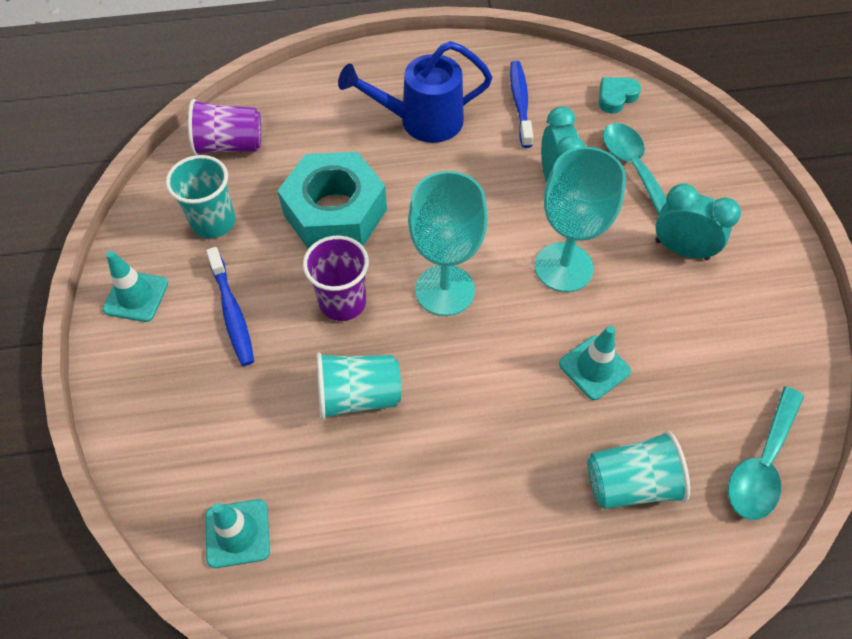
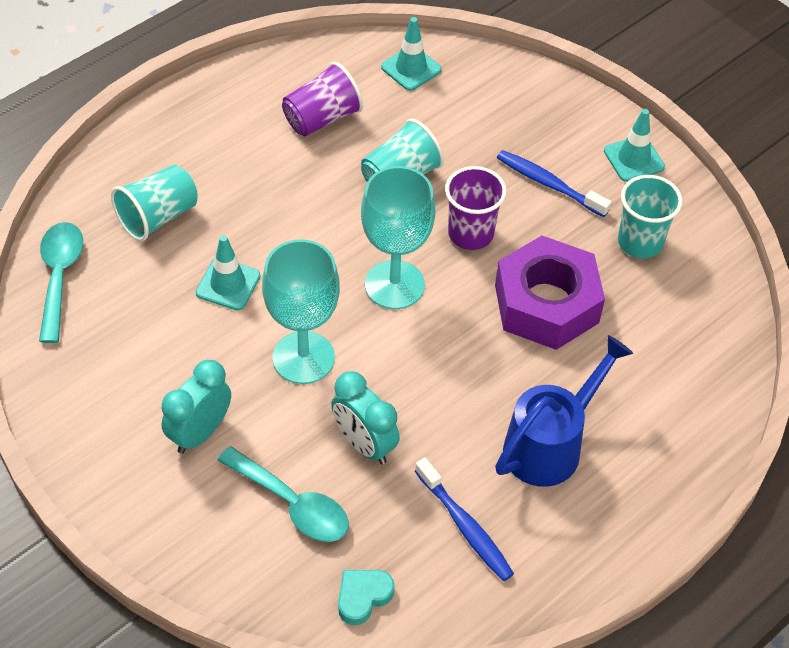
camera: 145 degrees right, 5 degrees down
purple cup [188,99,261,155] -> purple cup moved to [282,62,363,136]
turquoise nut [278,152,387,249] -> purple nut [495,236,605,350]
turquoise heart [599,77,641,114] -> turquoise heart turned 150 degrees counterclockwise [338,570,395,625]
turquoise clock [655,183,741,260] -> turquoise clock turned 135 degrees clockwise [162,360,231,454]

